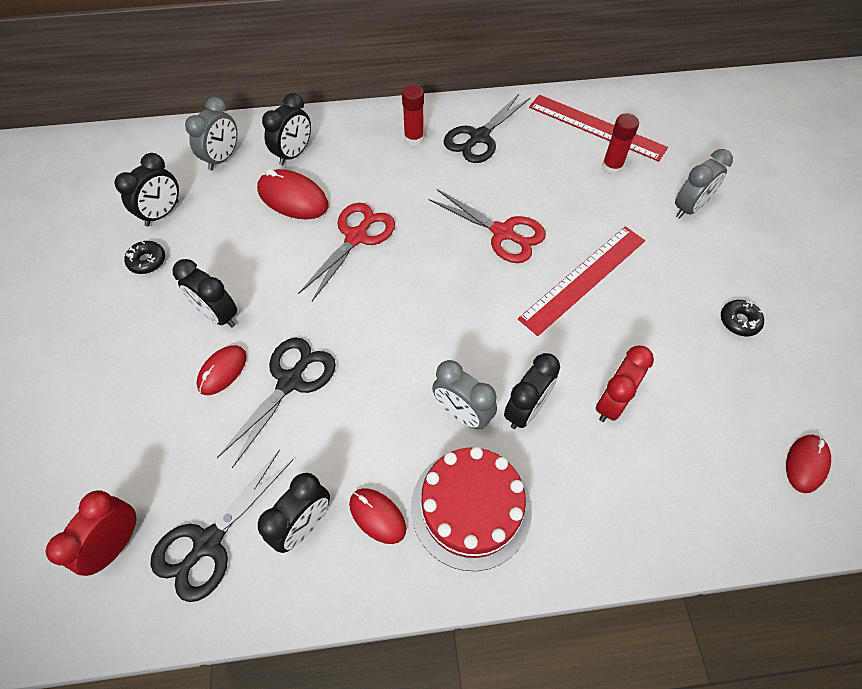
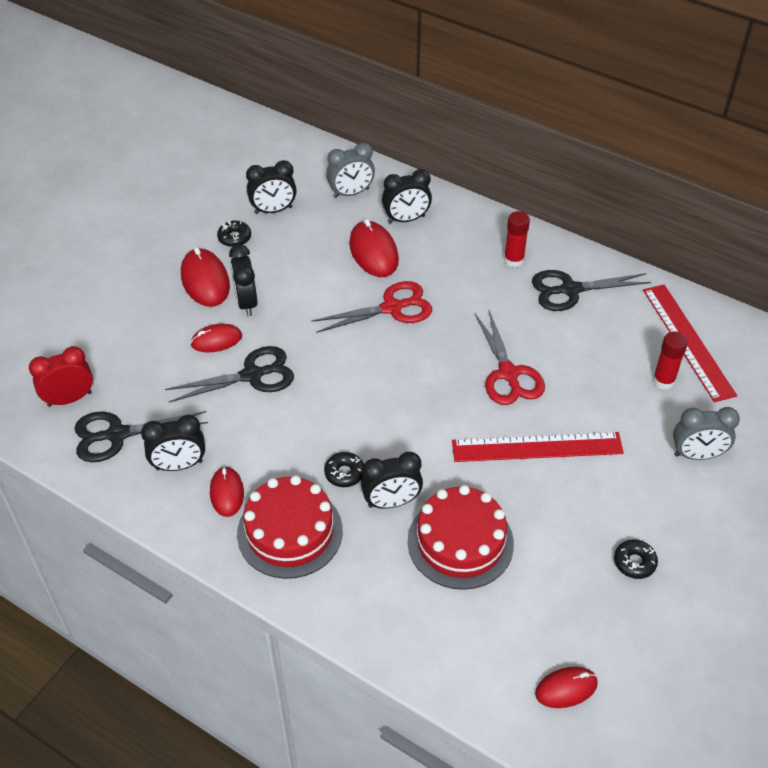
camera: 40 degrees right, 10 degrees down
grey clock [432,360,497,429] -> black donut [324,452,364,487]
red clock [596,346,654,422] -> red cake [408,485,514,590]
none -> red mouse [181,247,230,307]

